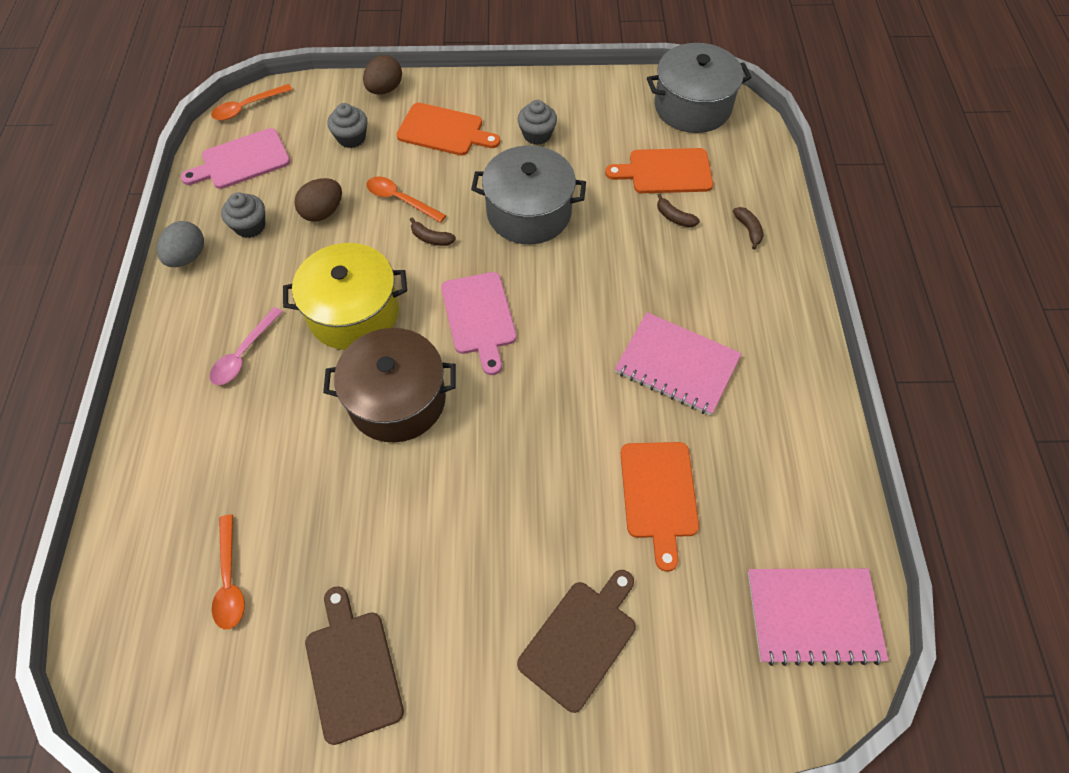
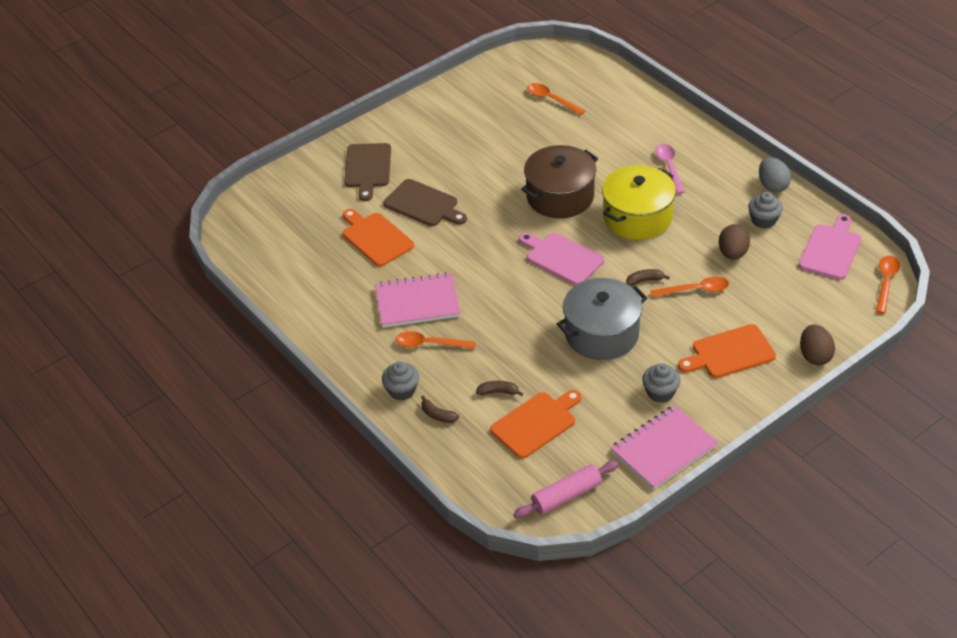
camera: 145 degrees right, 15 degrees down
brown cutting board [305,586,404,745] -> brown cutting board moved to [384,179,467,226]
grey cupcake [327,103,367,148] -> grey cupcake moved to [382,362,419,401]
grey pot [647,43,752,133] -> pink rolling pin [513,460,619,518]
pink notebook [748,568,889,666] -> pink notebook moved to [611,405,718,490]
none -> orange spoon [396,331,476,349]

